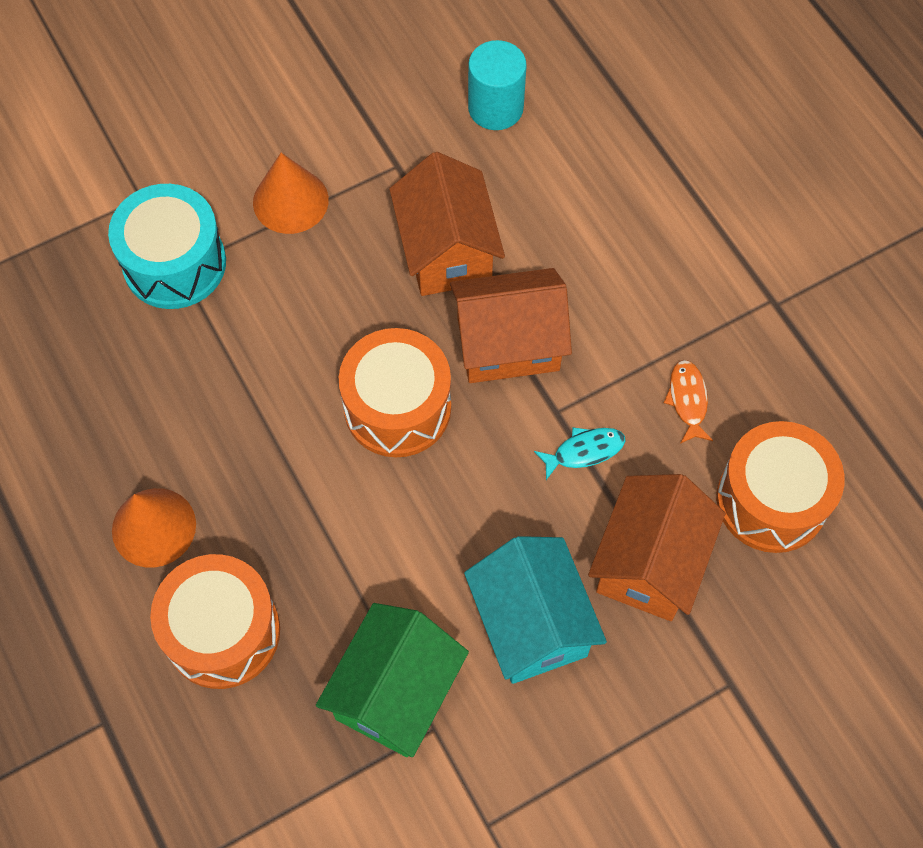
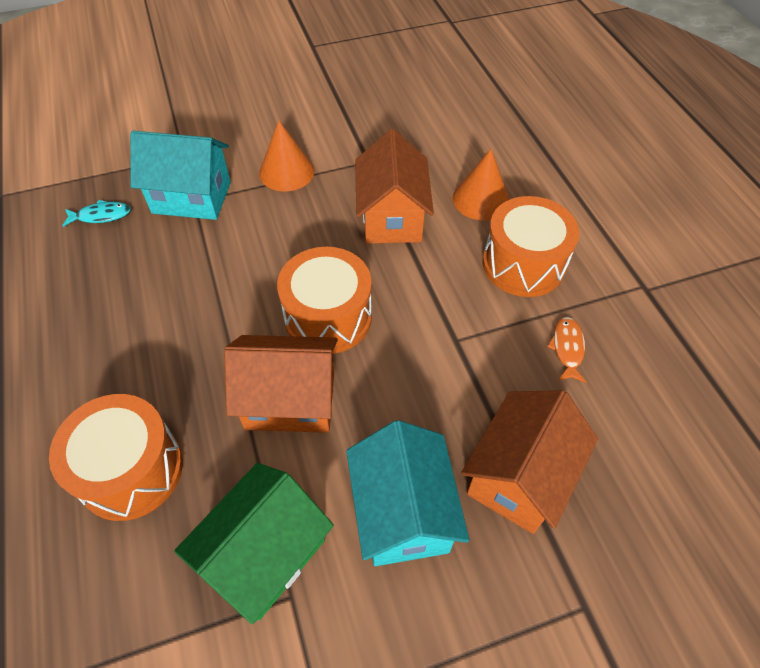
camera: 10 degrees right, 10 degrees down
turquoise drum [108,184,226,309] -> turquoise house [130,131,231,220]
orange cone [112,488,196,568] -> orange cone moved to [453,149,510,221]
orange house [450,268,572,383] -> orange house moved to [224,335,338,433]
turquoise cylinder [468,40,527,130] -> none
turquoise fish [534,427,625,480] -> turquoise fish moved to [62,200,131,227]
orange drum [716,421,845,553] -> orange drum moved to [483,196,580,297]

